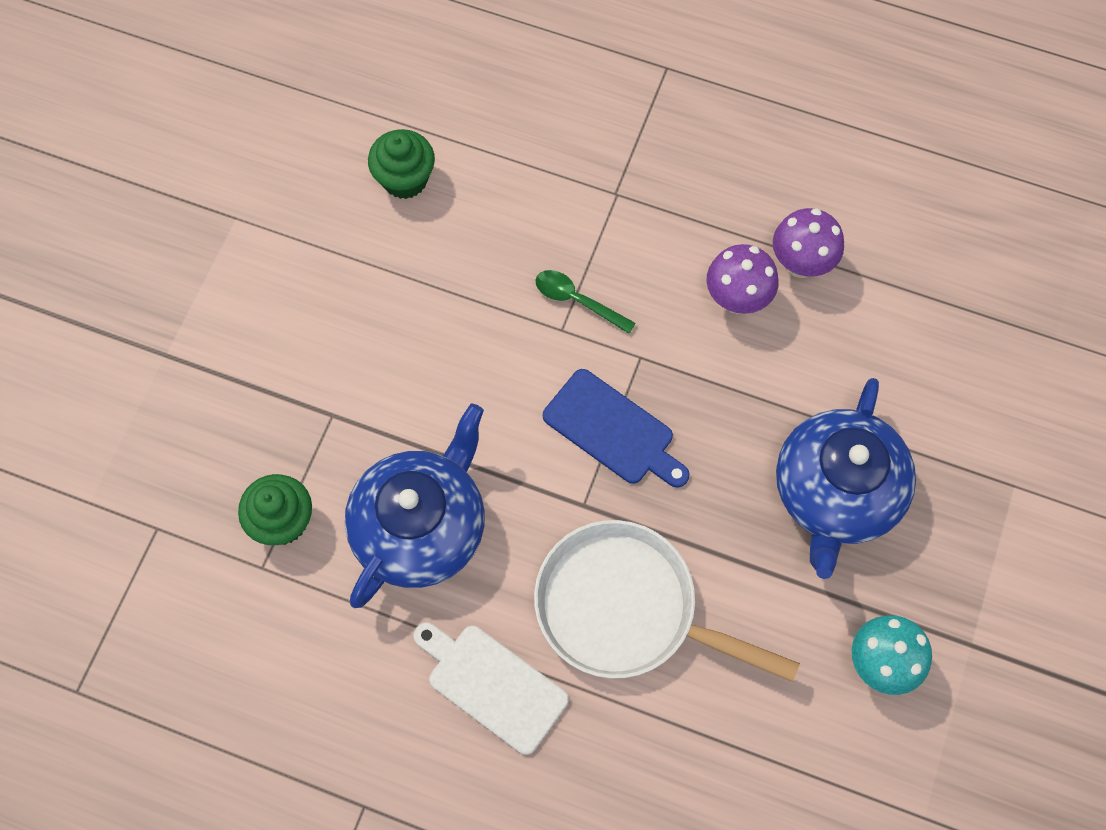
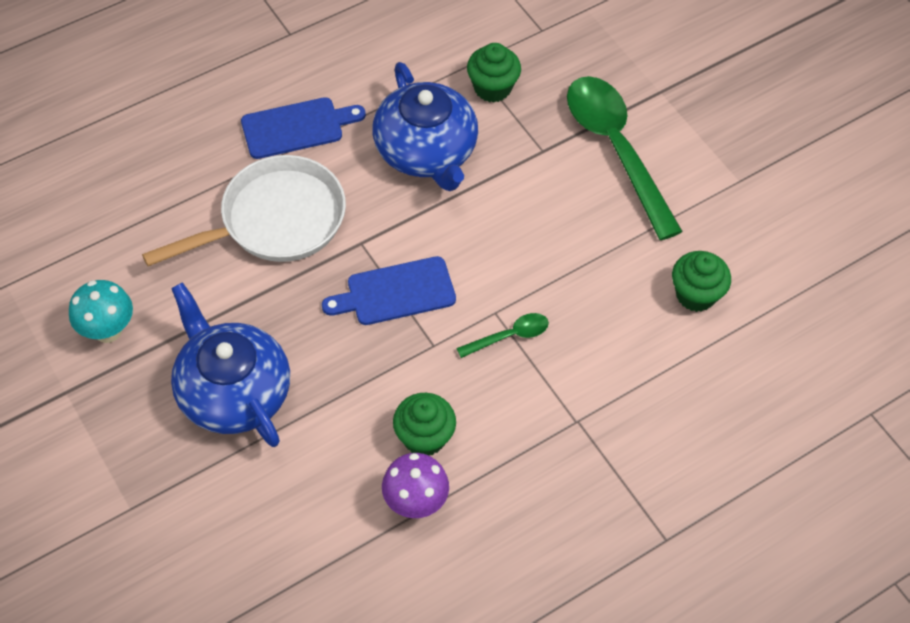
camera: 125 degrees right, 10 degrees down
white cutting board [413,623,569,755] -> blue cutting board [241,97,366,159]
purple mushroom [706,244,779,314] -> green cupcake [393,393,456,455]
none -> green spoon [567,76,683,240]

